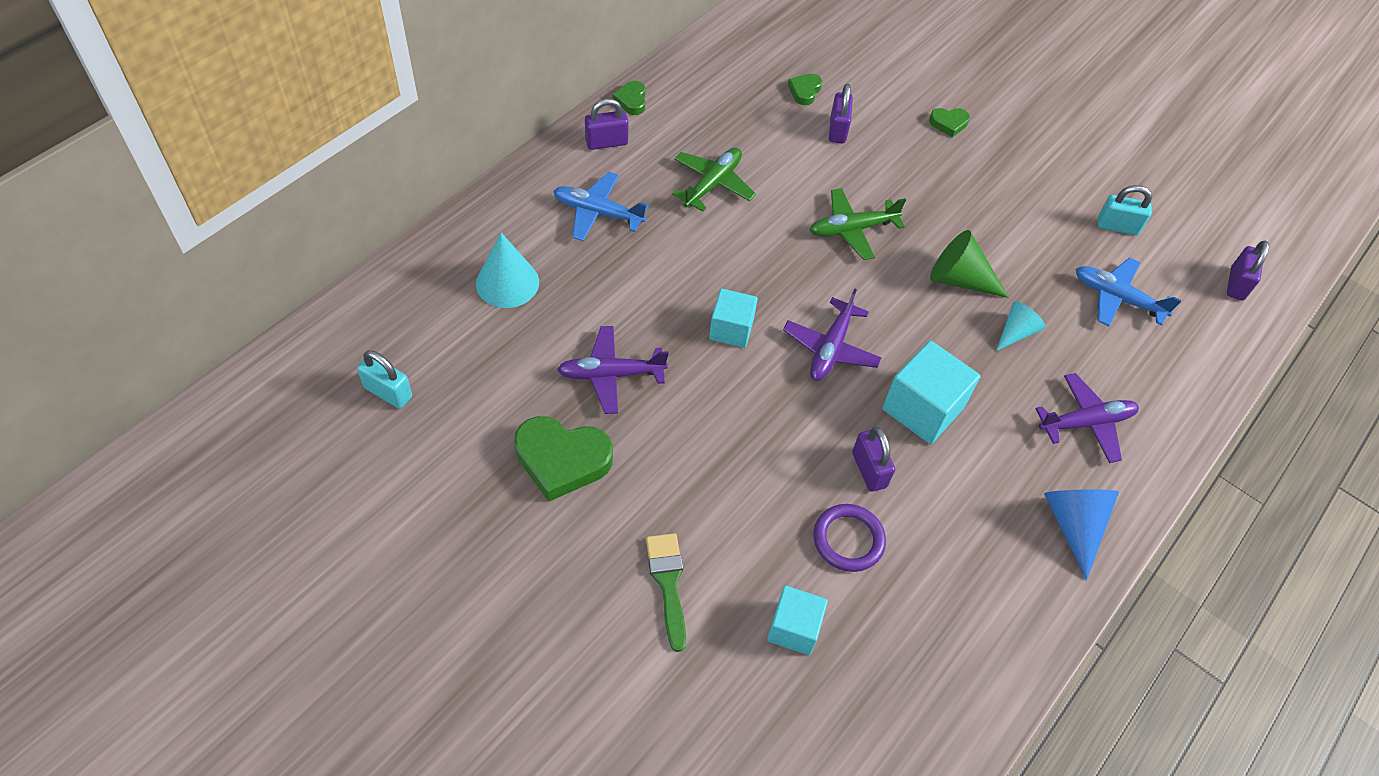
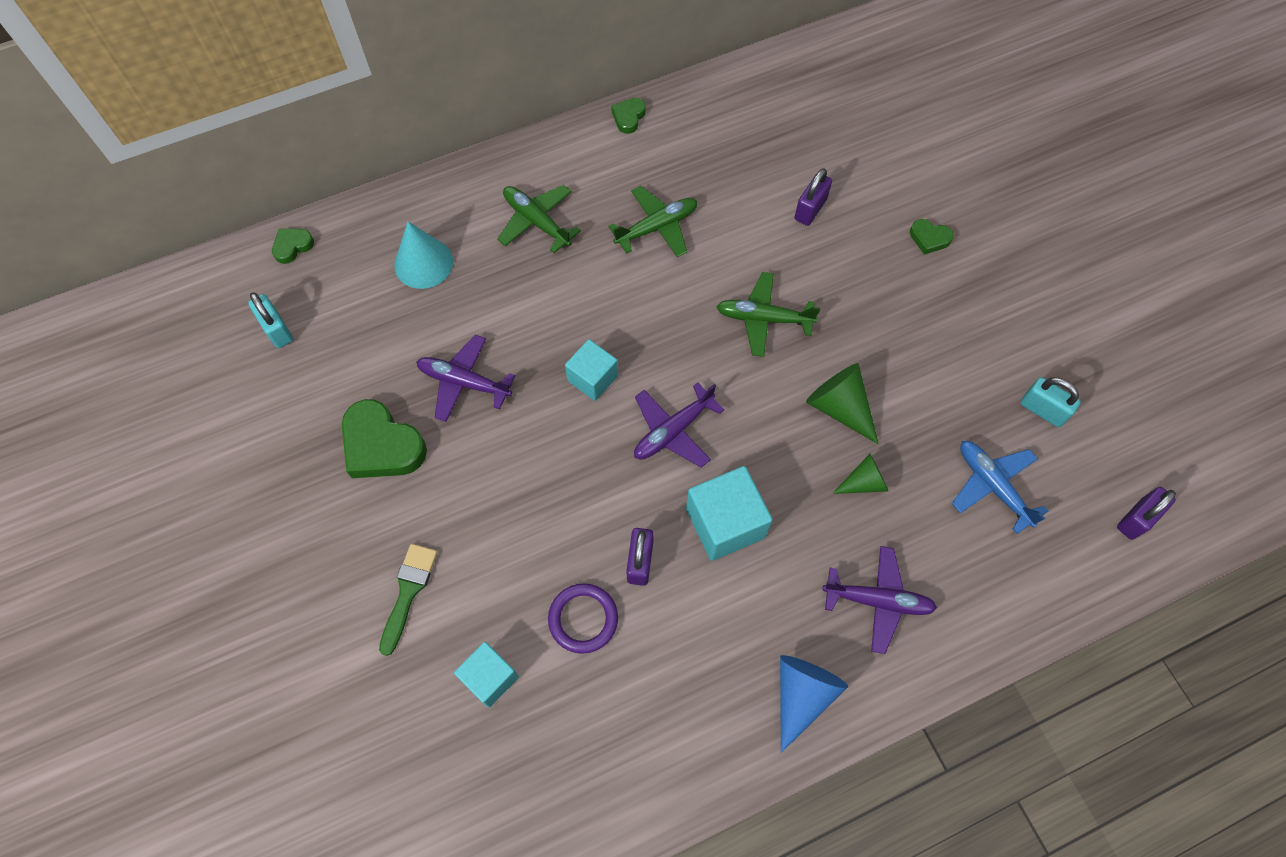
camera: 30 degrees right, 10 degrees up
blue plane [553,172,649,241] -> green plane [497,185,581,253]
purple padlock [585,99,629,150] -> none
green heart [788,74,822,105] -> green heart moved to [272,229,314,264]
turquoise cone [996,301,1045,351] -> green cone [832,454,888,494]

